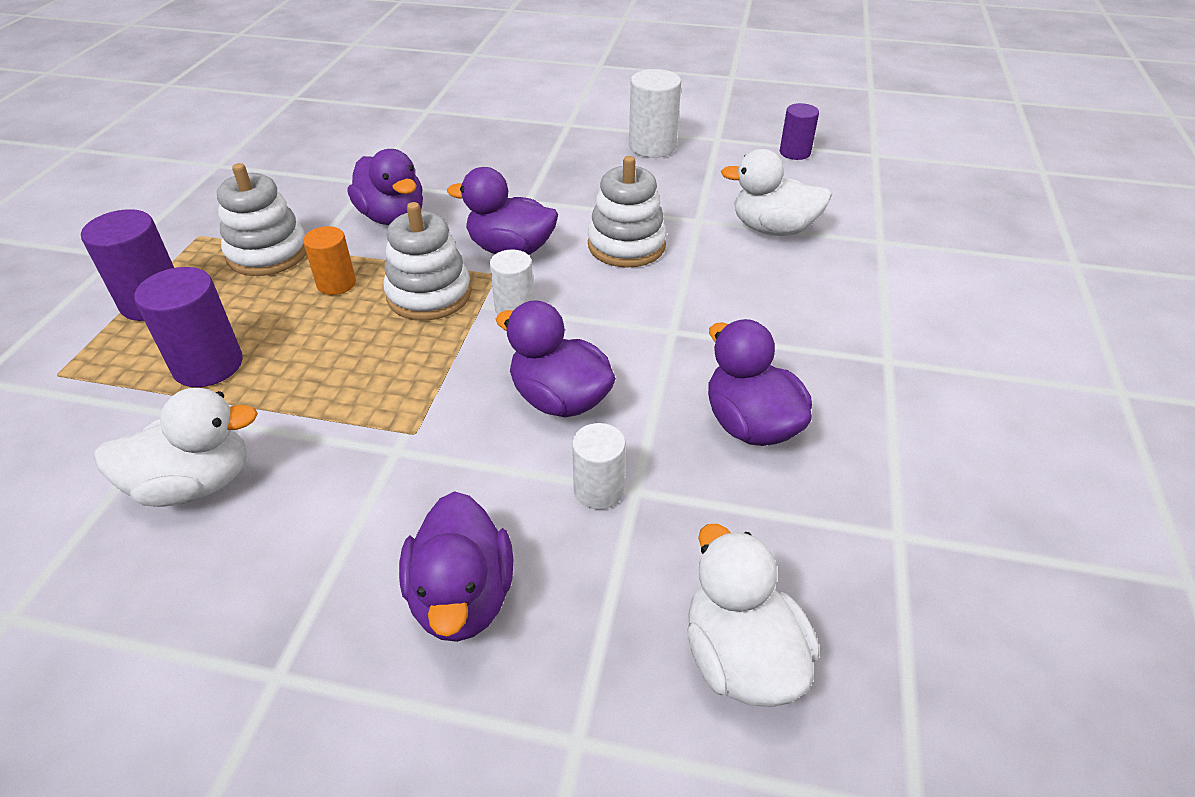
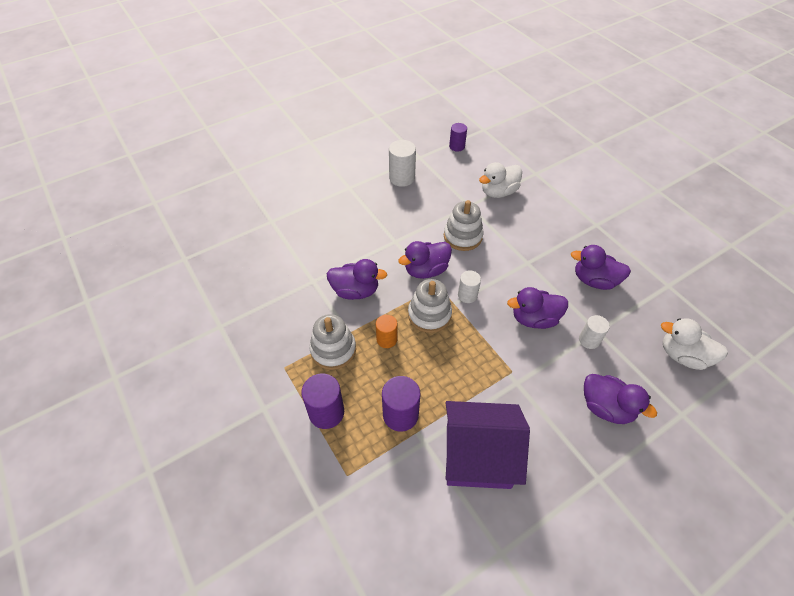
camera: 45 degrees left, 10 degrees up
white duck [94,388,258,507] -> purple house [446,401,530,489]

